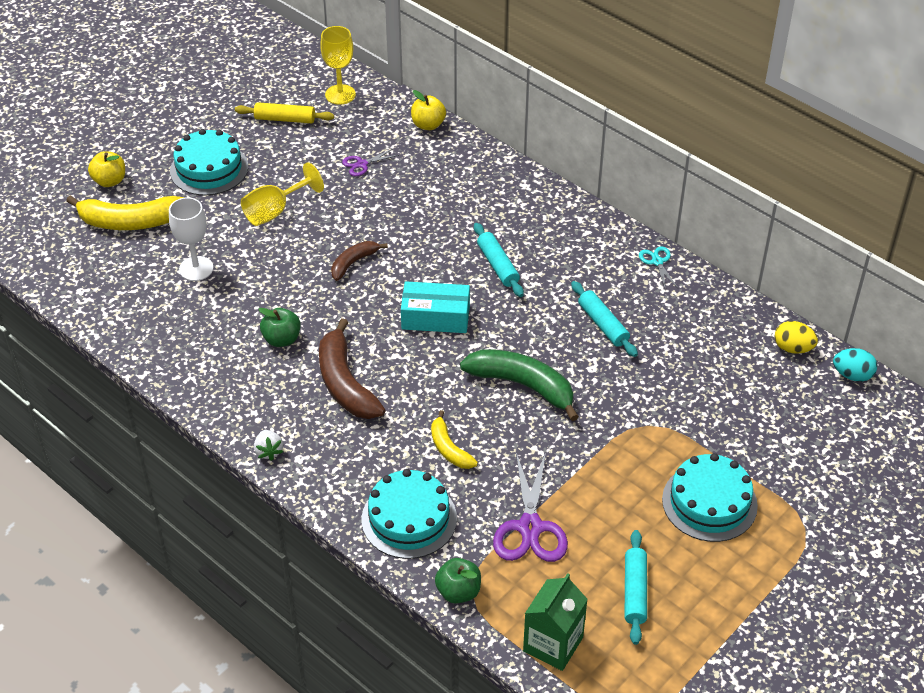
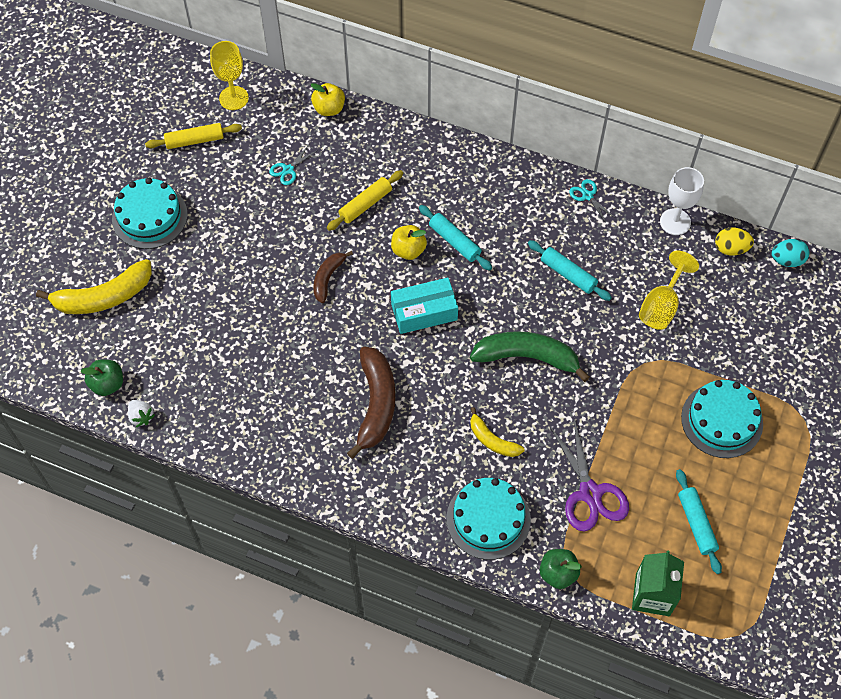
camera: 20 degrees left, 15 degrees up
yellow apple [88,151,125,187] -> yellow apple moved to [391,225,427,260]
white goblet [169,197,213,281] -> white goblet moved to [660,167,704,235]
yellow goblet [241,162,324,226] -> yellow goblet moved to [639,251,699,330]
white strawberry [254,430,283,461] -> white strawberry moved to [128,400,155,427]
green apple [258,308,301,347] -> green apple moved to [81,359,123,396]
brown banana [319,318,385,419] -> brown banana turned 135 degrees counterclockwise [347,346,395,459]
purple scissors [342,148,399,176] -> turquoise scissors [269,145,318,185]
none -> yellow rolling pin [327,170,403,231]

